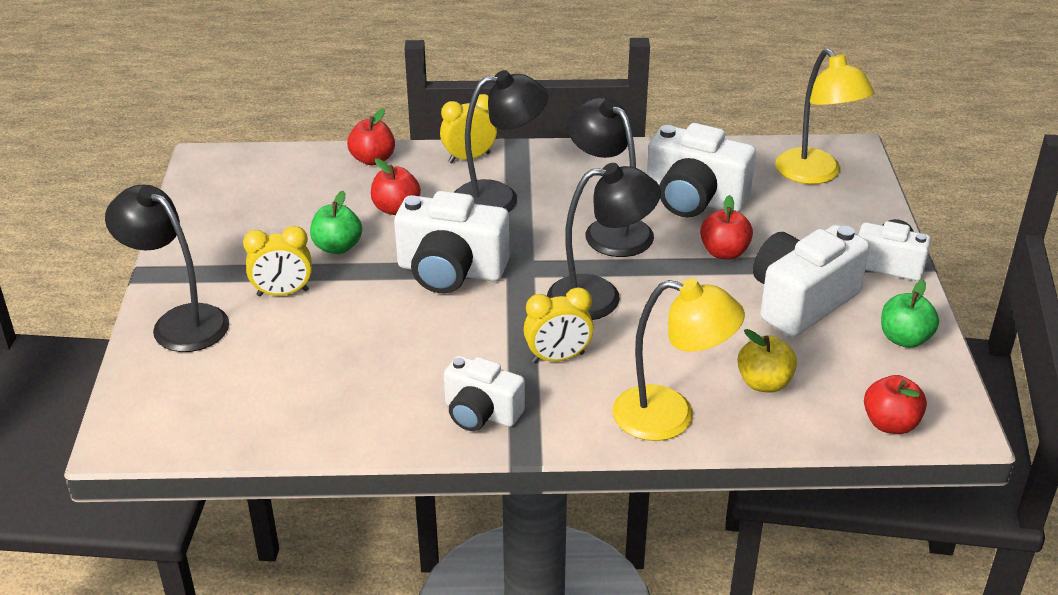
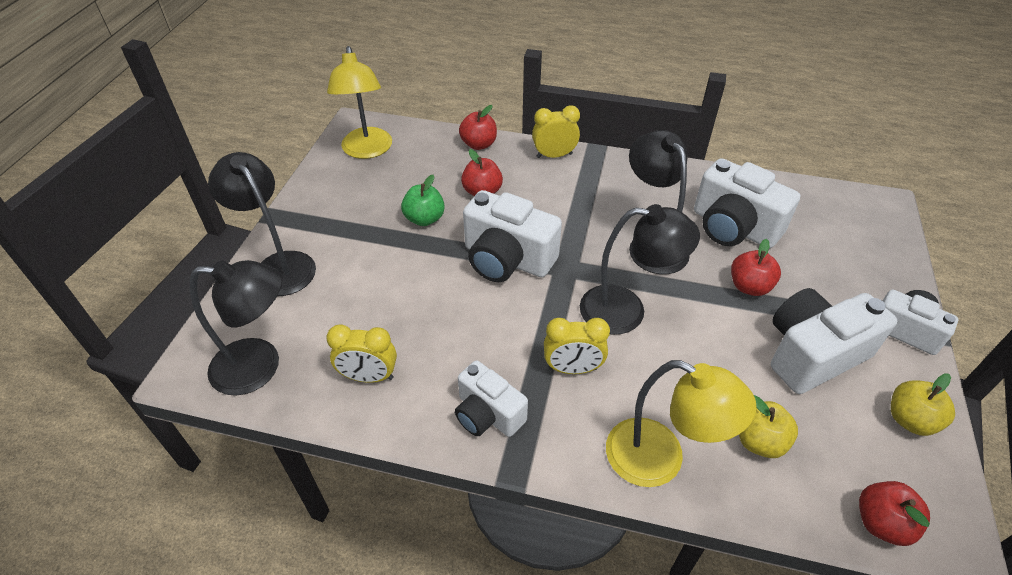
camera: 15 degrees right, 10 degrees up
yellow clock [243,226,312,296] -> yellow clock moved to [326,325,397,383]
black lamp [454,70,548,212] -> black lamp moved to [190,260,282,396]
yellow lamp [775,48,875,184] -> yellow lamp moved to [327,46,392,159]
green apple [881,280,939,348] -> yellow apple [891,373,955,436]

